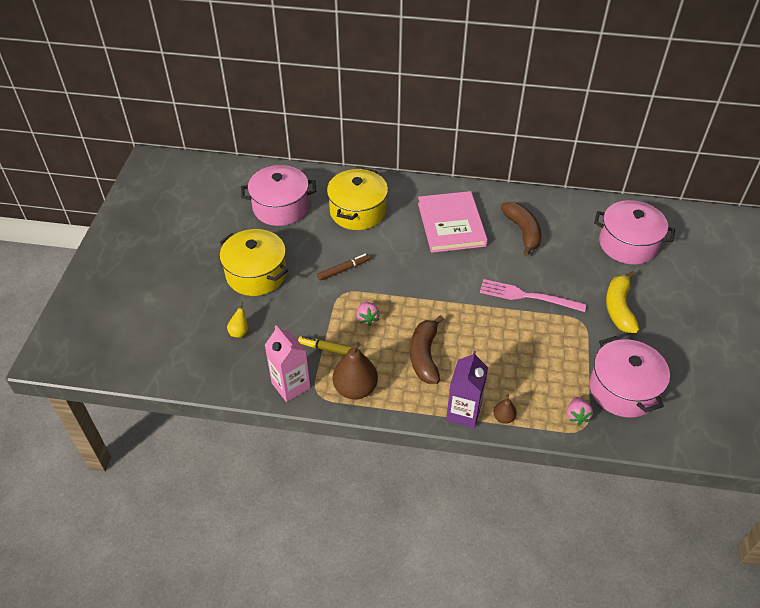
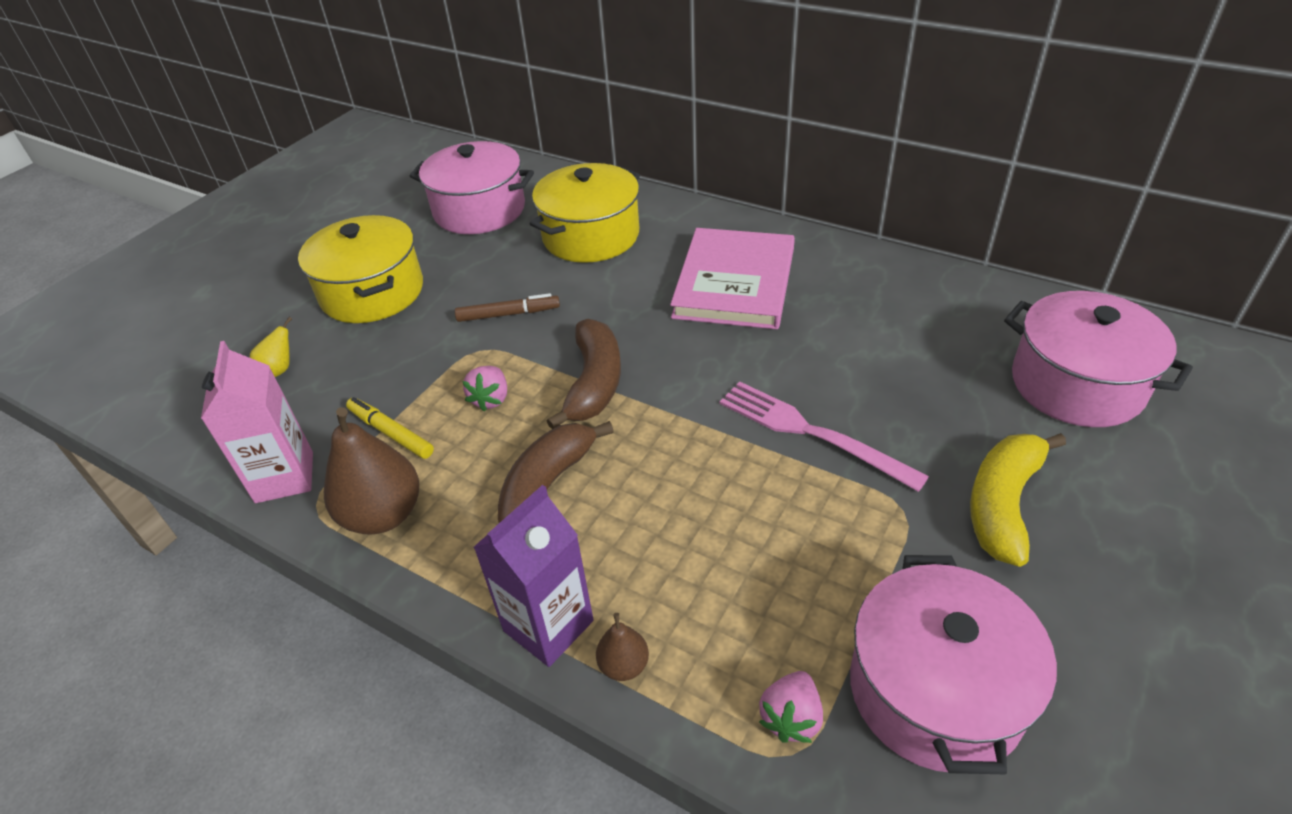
camera: 25 degrees right, 5 degrees down
brown banana [500,202,542,256] -> brown banana moved to [547,319,621,429]

